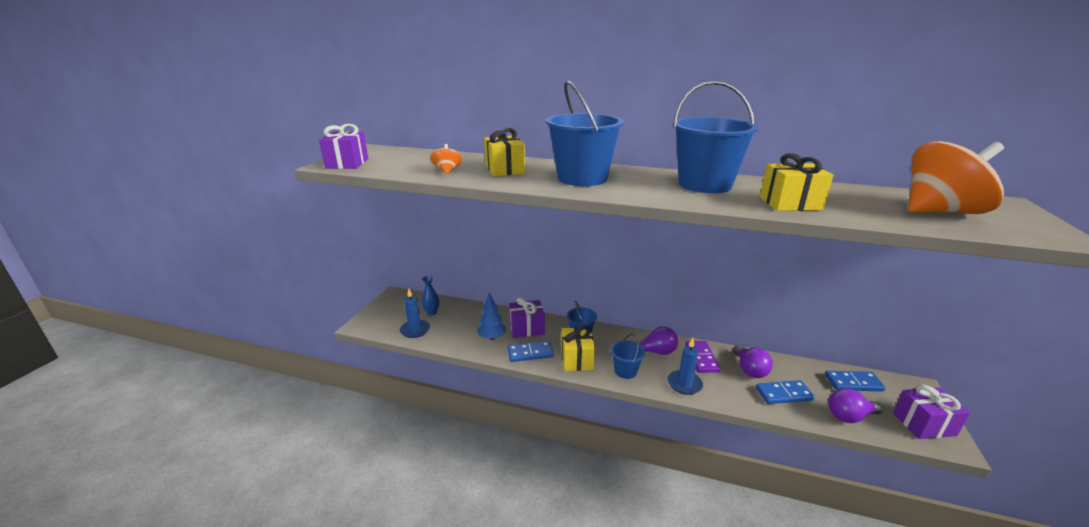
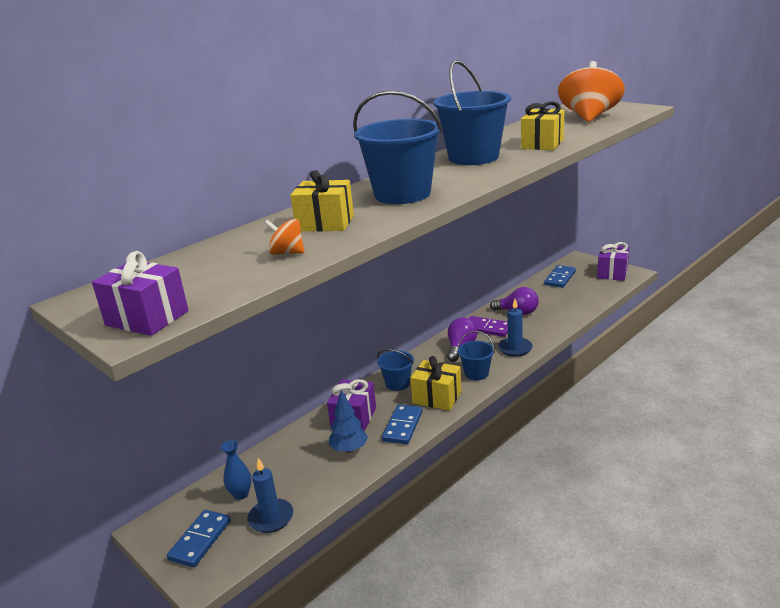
camera: 60 degrees left, 0 degrees up
blue domino [756,380,815,404] -> blue domino moved to [167,510,231,567]
purple light bulb [828,388,884,423] -> none

